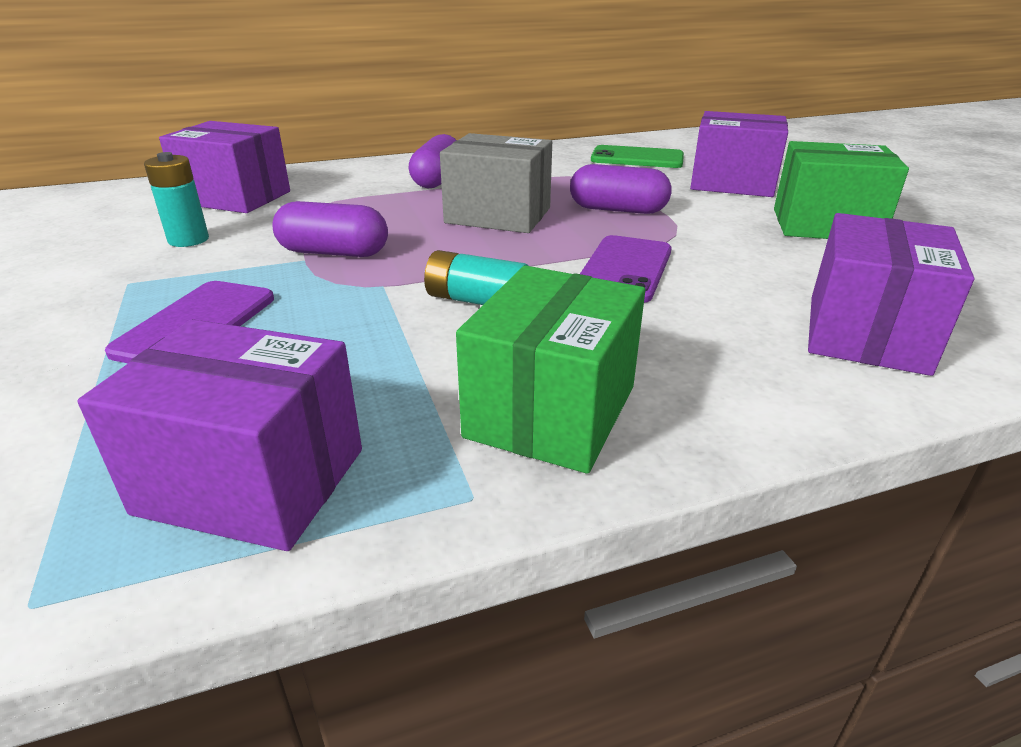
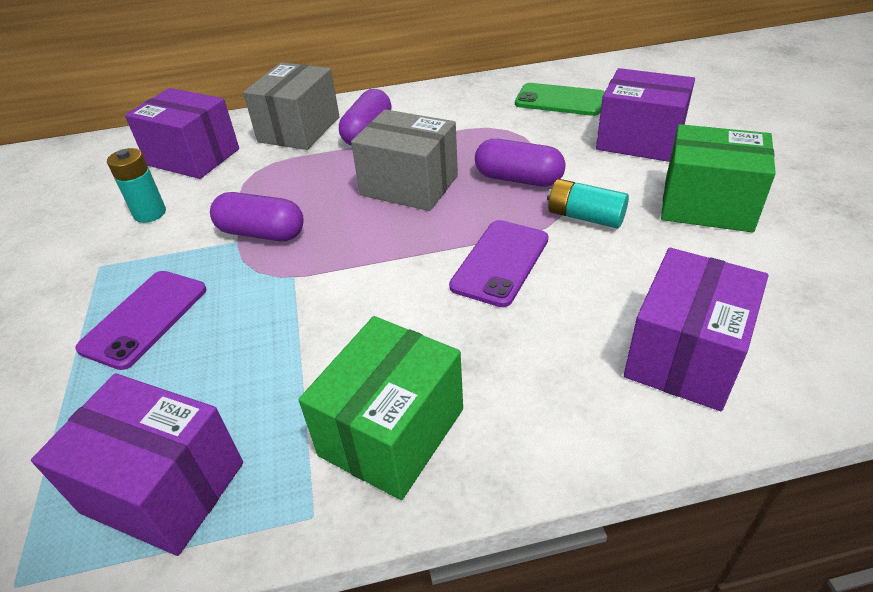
camera: 10 degrees right, 10 degrees up
turquoise battery [424,250,528,305] -> turquoise battery moved to [547,179,629,228]
none -> grey box [243,62,340,150]

